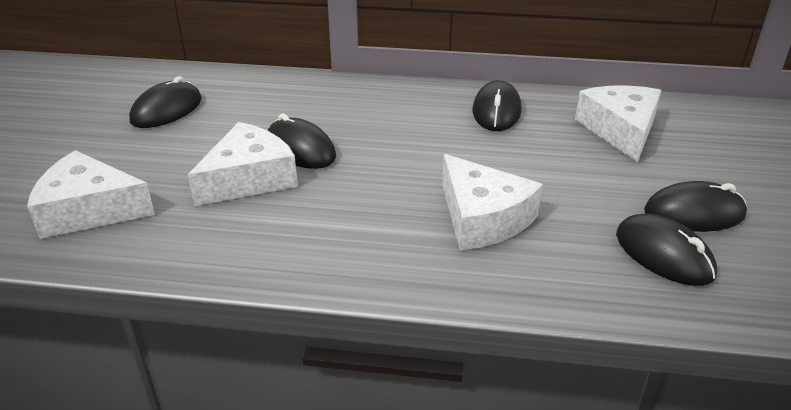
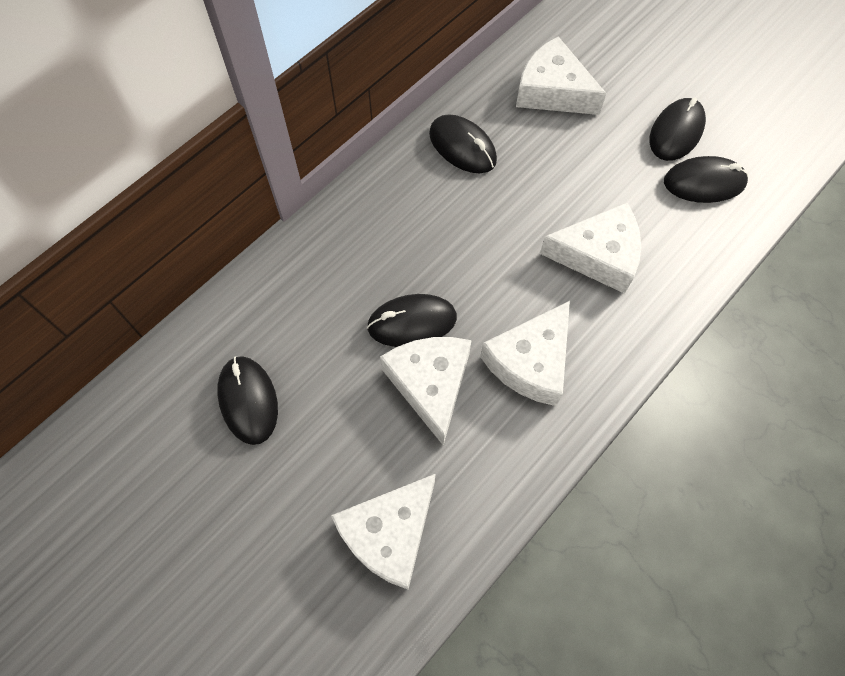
camera: 55 degrees left, 30 degrees up
none -> white cheese [480,301,570,406]

